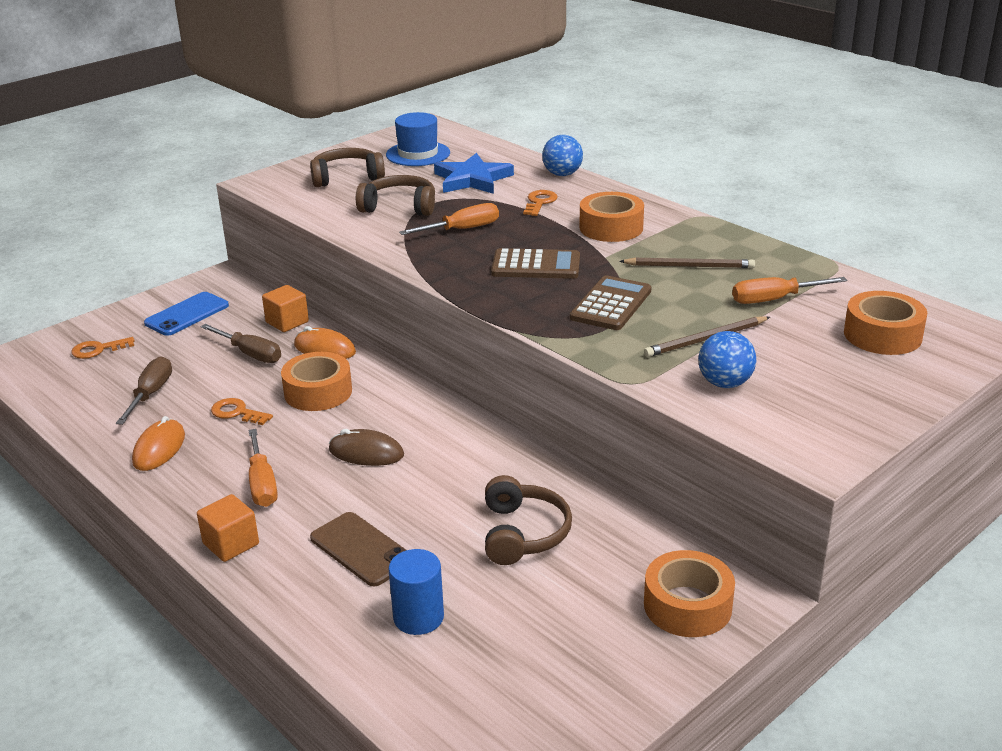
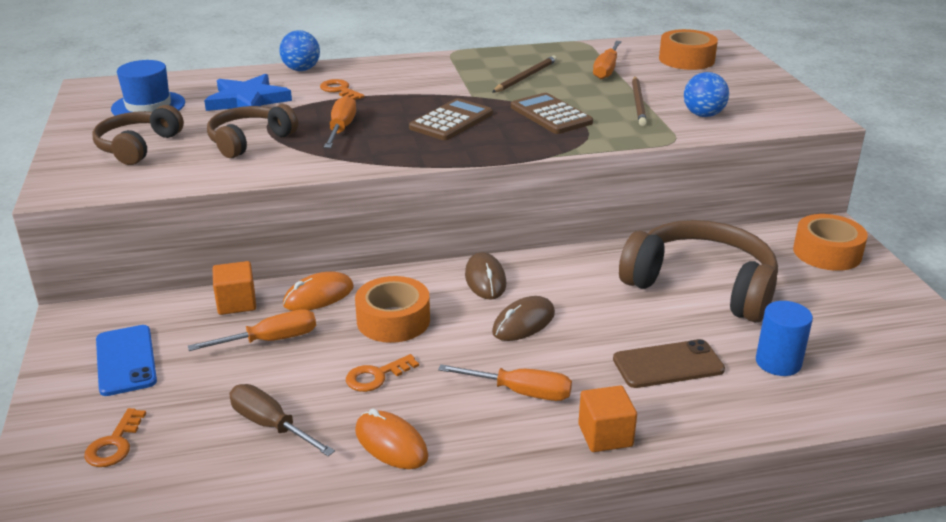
camera: 60 degrees left, 0 degrees up
brown screwdriver [200,324,281,363] -> orange screwdriver [188,309,316,351]
brown headphones [485,475,572,565] -> brown headphones [619,220,778,322], size x1.67
orange tape [579,192,644,242] -> none
none -> brown mouse [465,252,506,299]

